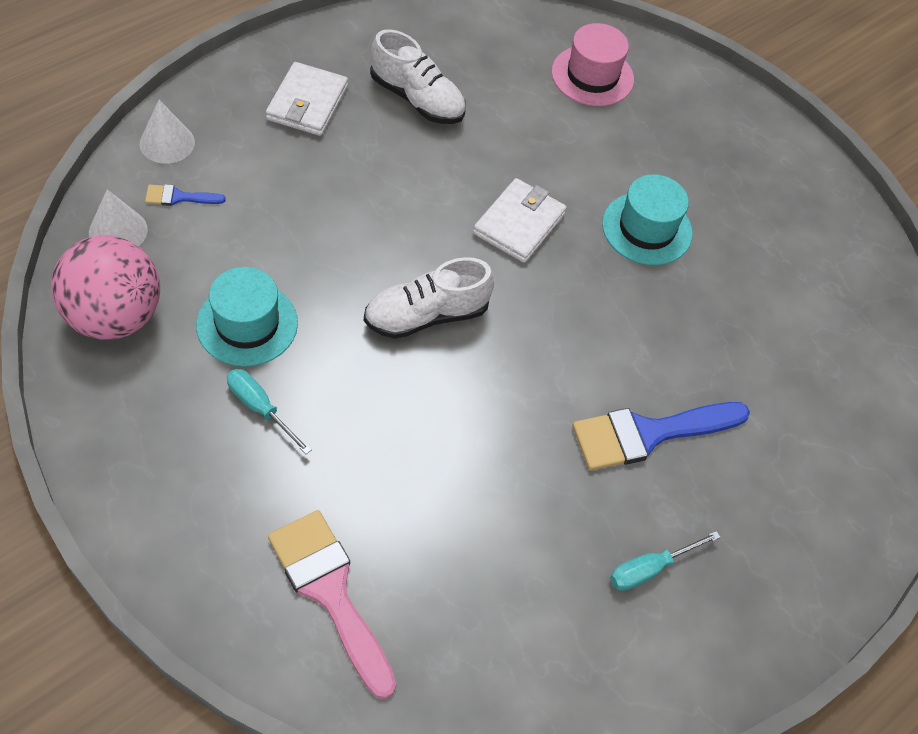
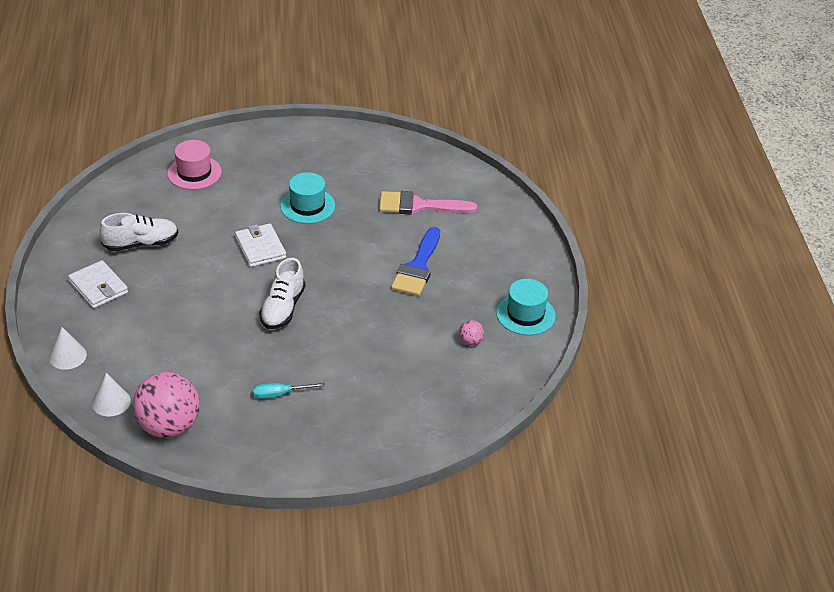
camera: 50 degrees left, 15 degrees down
blue brush [145,184,226,206] -> none
turquoise hat [196,267,298,367] -> turquoise hat moved to [496,279,556,335]
pink brush [268,510,396,699] -> pink brush moved to [379,191,477,214]
turquoise screwdriver [610,531,721,591] -> none
none -> pink ball [459,320,484,345]

